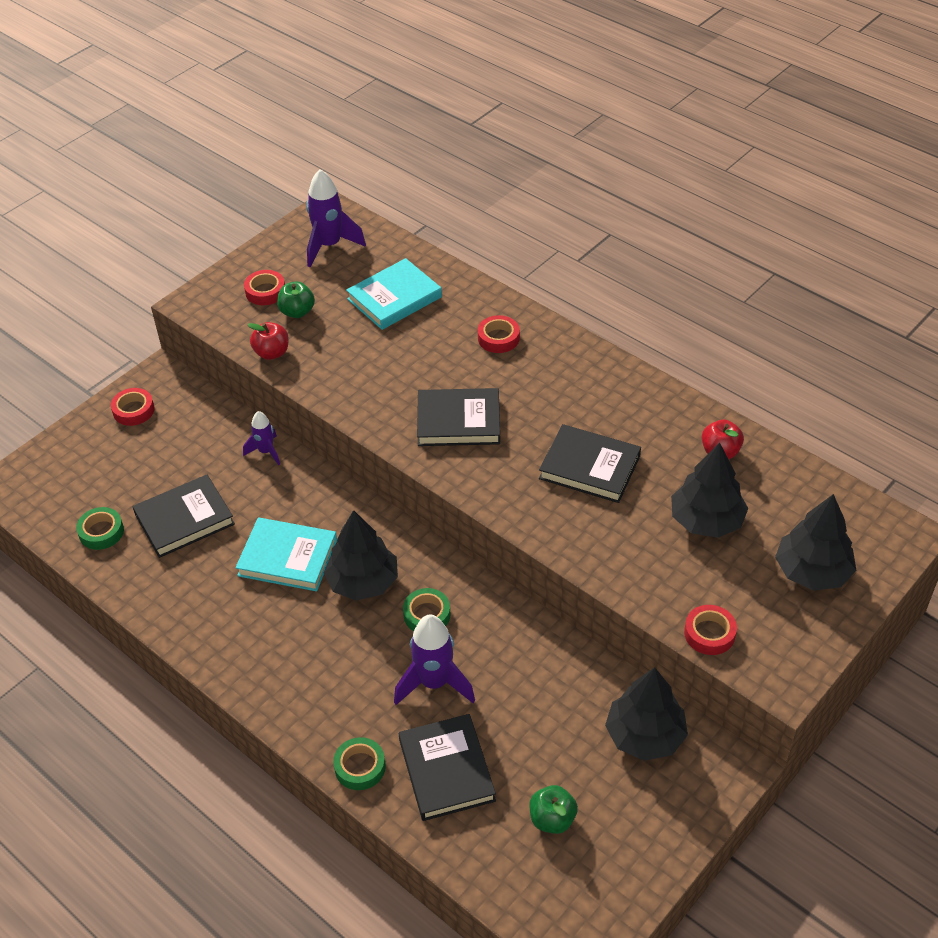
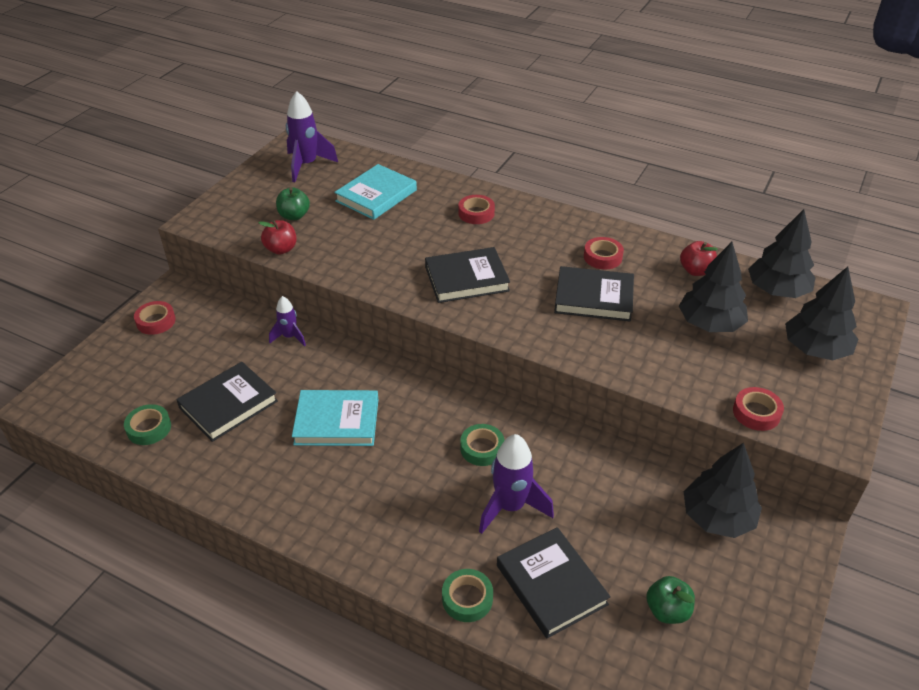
camera: 15 degrees left, 5 degrees down
red tape [244,270,285,305] -> red tape moved to [584,237,624,269]
black tree [324,510,398,601] -> black tree moved to [748,209,816,298]

